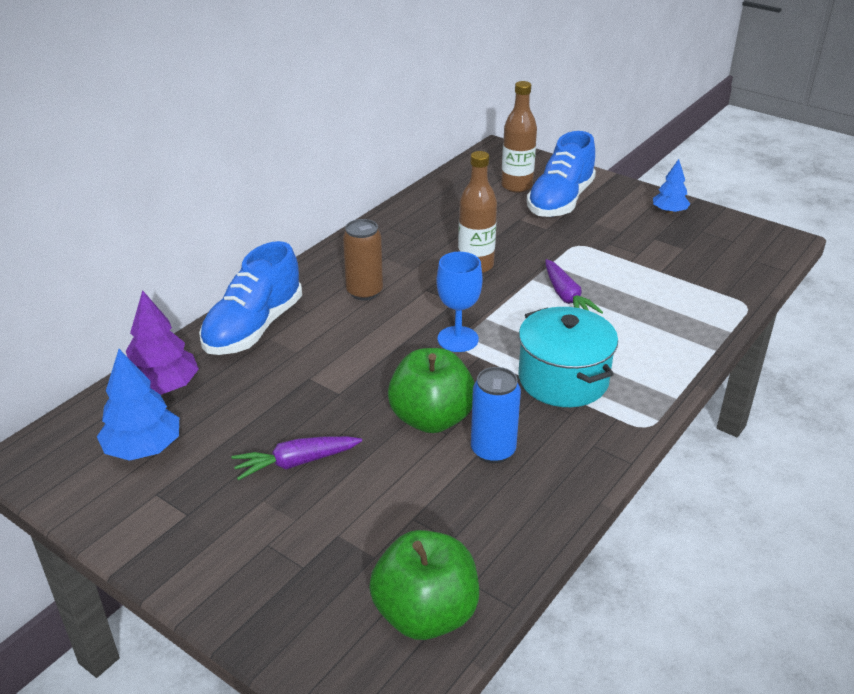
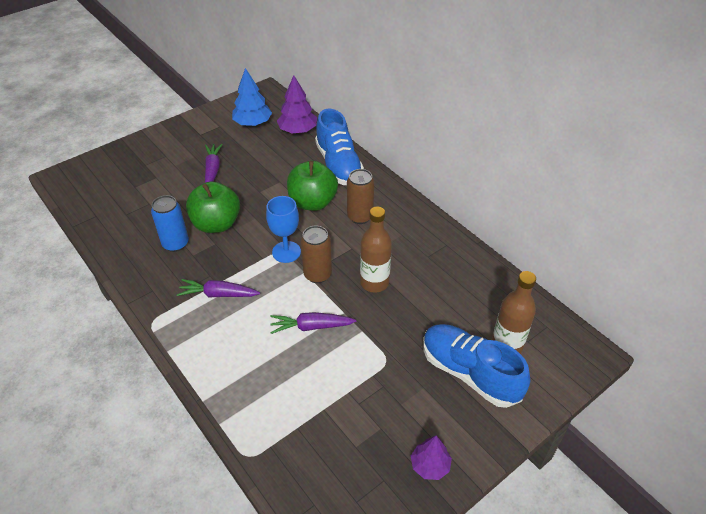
camera: 105 degrees right, 10 degrees up
blue shoe [199,241,302,355] -> blue shoe turned 150 degrees counterclockwise [315,109,364,185]
green apple [369,530,479,640] -> green apple moved to [287,161,338,211]
turquoise pot [519,307,618,407] -> purple carrot [177,279,260,297]
blue tree [653,159,690,214] -> purple tree [411,436,452,480]
none -> brown can [301,226,332,283]

